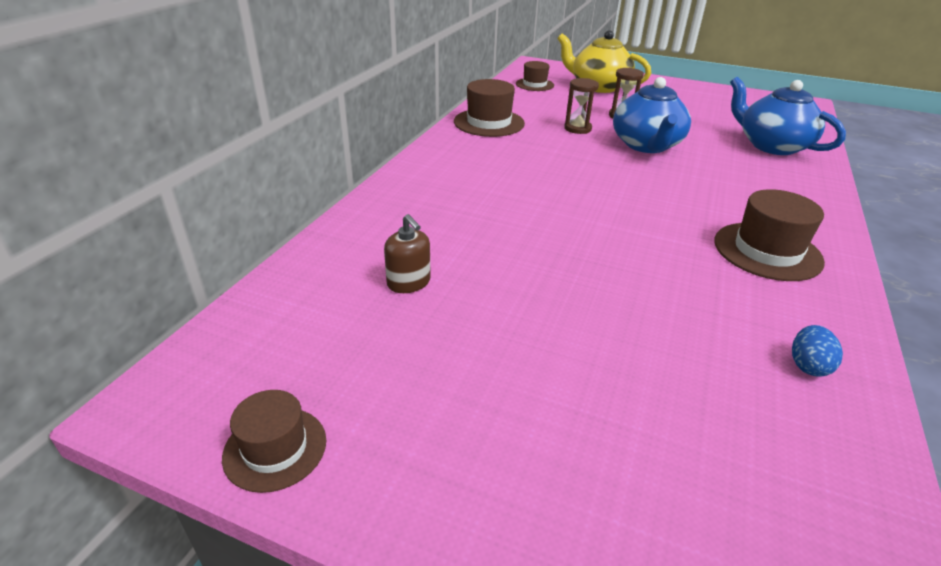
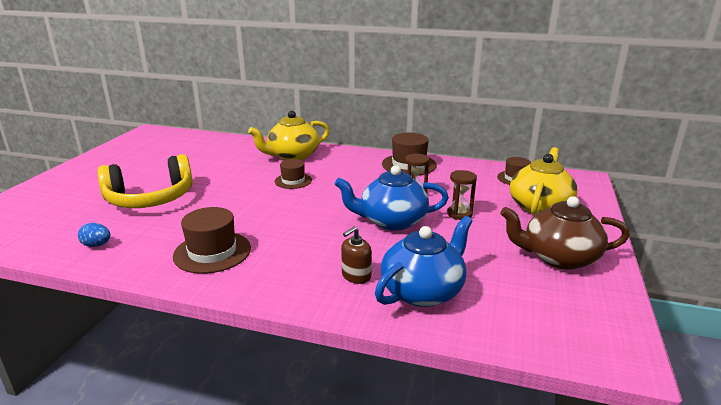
camera: 85 degrees right, 10 degrees down
brown hat [222,390,326,493] -> brown hat moved to [275,159,312,189]
brown soap dispenser [384,214,431,293] -> brown soap dispenser moved to [341,227,372,284]
none -> yellow headphones [97,154,193,208]
none -> yellow teapot [248,111,329,160]
none -> brown teapot [500,196,630,270]

